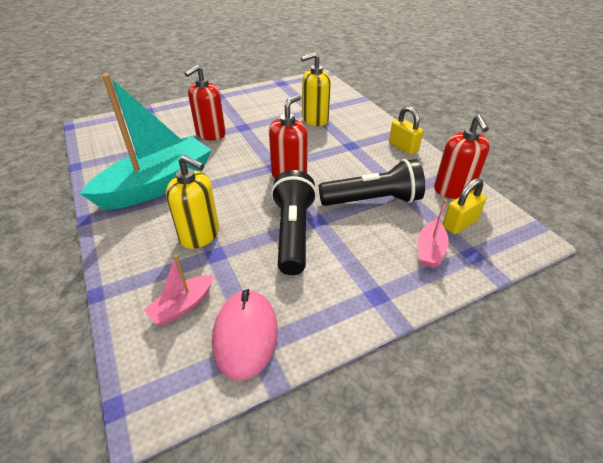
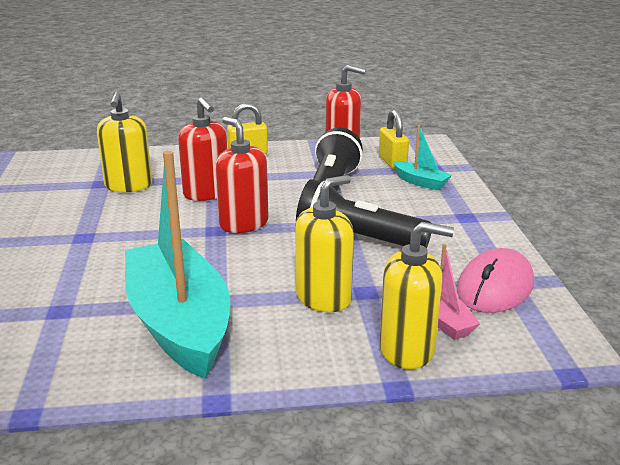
camera: 70 degrees left, 15 degrees down
red soap dispenser [184,65,226,140] -> red soap dispenser moved to [178,97,227,201]
pink mouse [212,289,278,380] -> pink mouse turned 75 degrees counterclockwise [457,248,534,313]
pink boat [418,199,449,268] -> turquoise boat [393,125,452,190]
none -> yellow soap dispenser [380,222,454,369]

